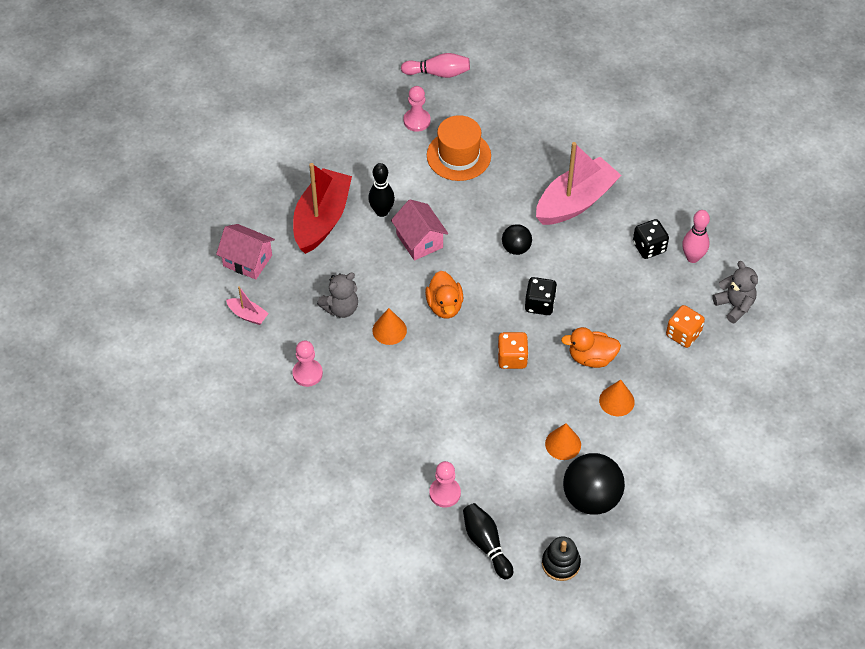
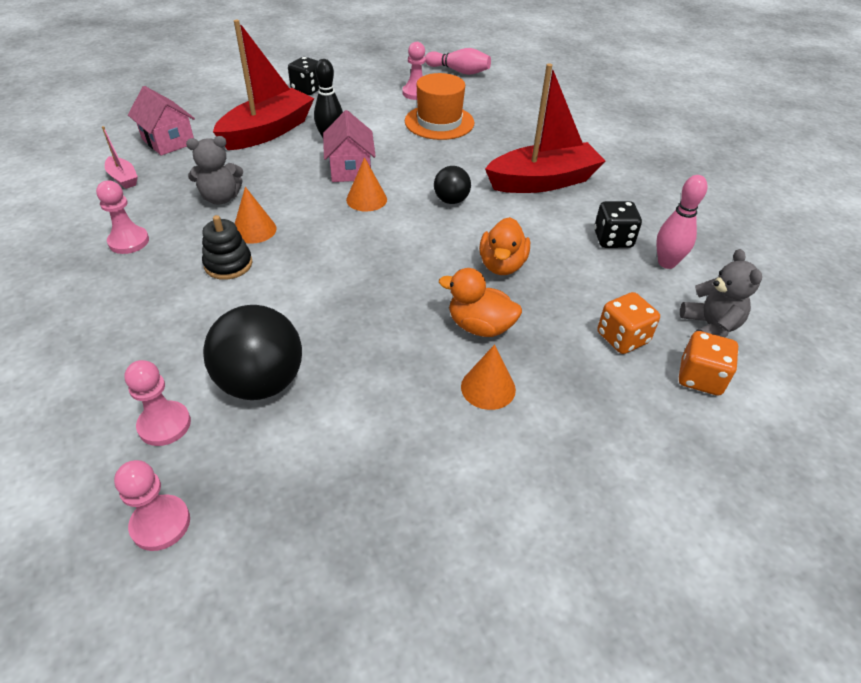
camera: 20 degrees right, 10 degrees down
orange duck [425,271,463,319] -> orange duck moved to [479,217,530,275]
black bowling pin [463,503,513,580] -> pink pawn [114,460,190,551]
orange dice [498,332,529,369] -> orange dice moved to [679,331,739,396]
black dice [525,277,557,315] -> black dice moved to [288,57,320,95]
pink boat [536,142,622,225] -> red boat [485,64,605,193]
black stacking toy [542,536,581,581] -> black stacking toy moved to [202,215,252,280]
orange cone [545,423,581,460] -> orange cone moved to [346,157,387,212]
black ball [563,453,625,515] -> black ball moved to [203,305,302,400]

